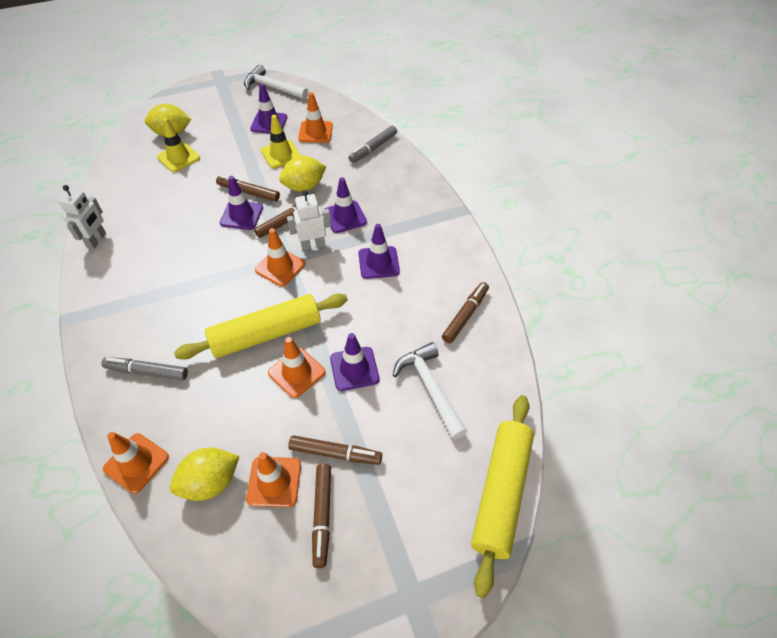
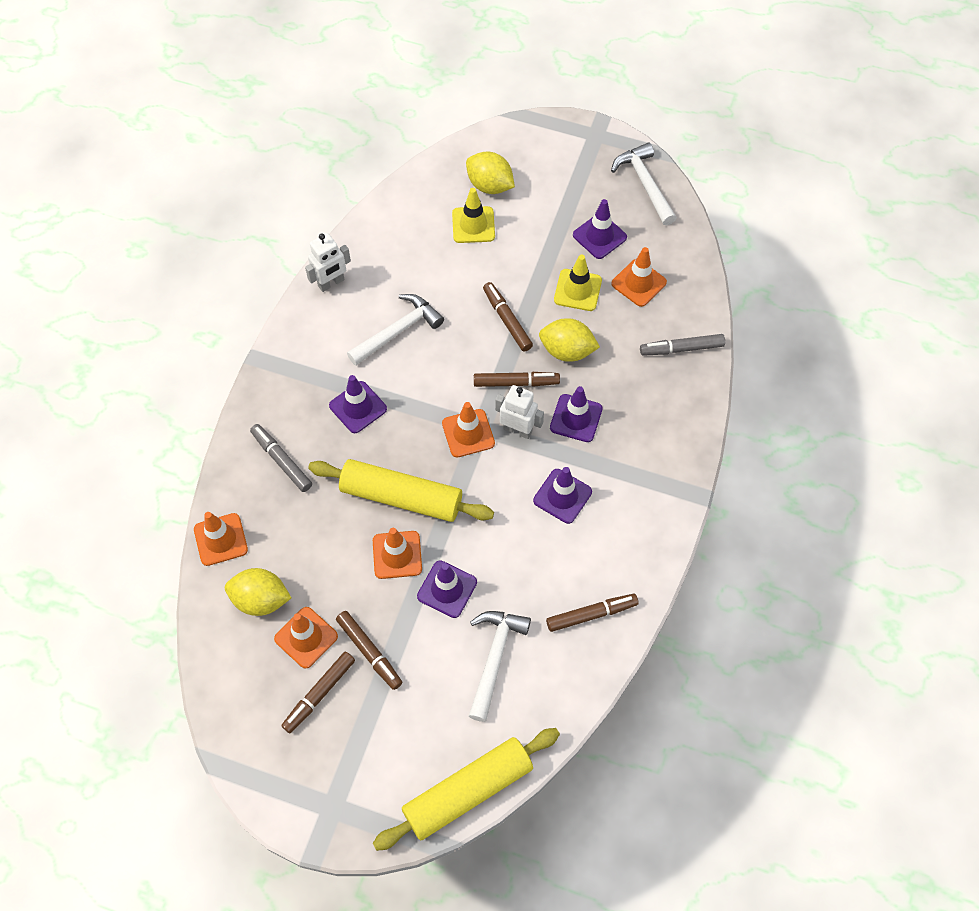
camera: 40 degrees right, 10 degrees up
purple traffic cone [220,176,263,230] -> purple traffic cone moved to [329,375,387,433]
none -> white hammer [347,294,444,365]

